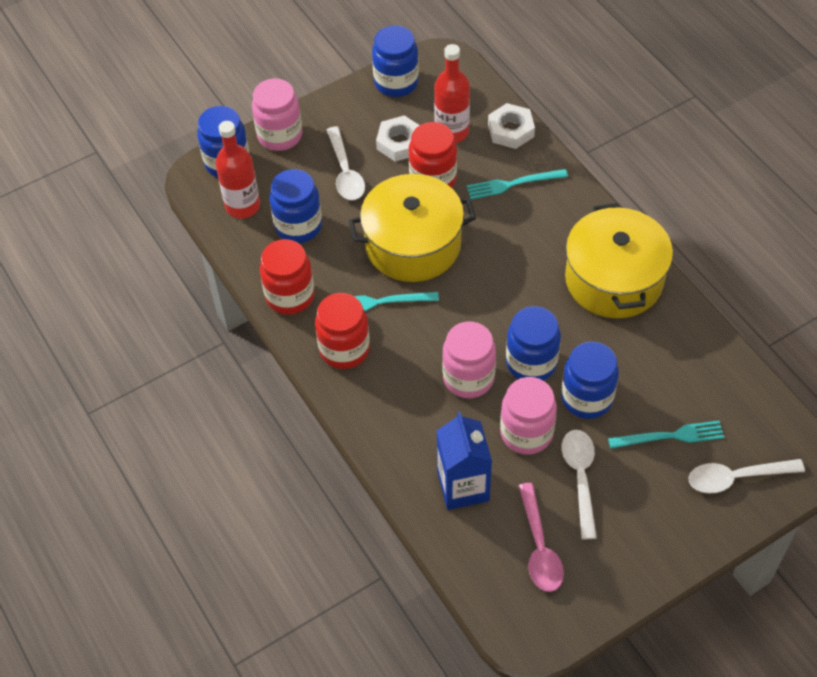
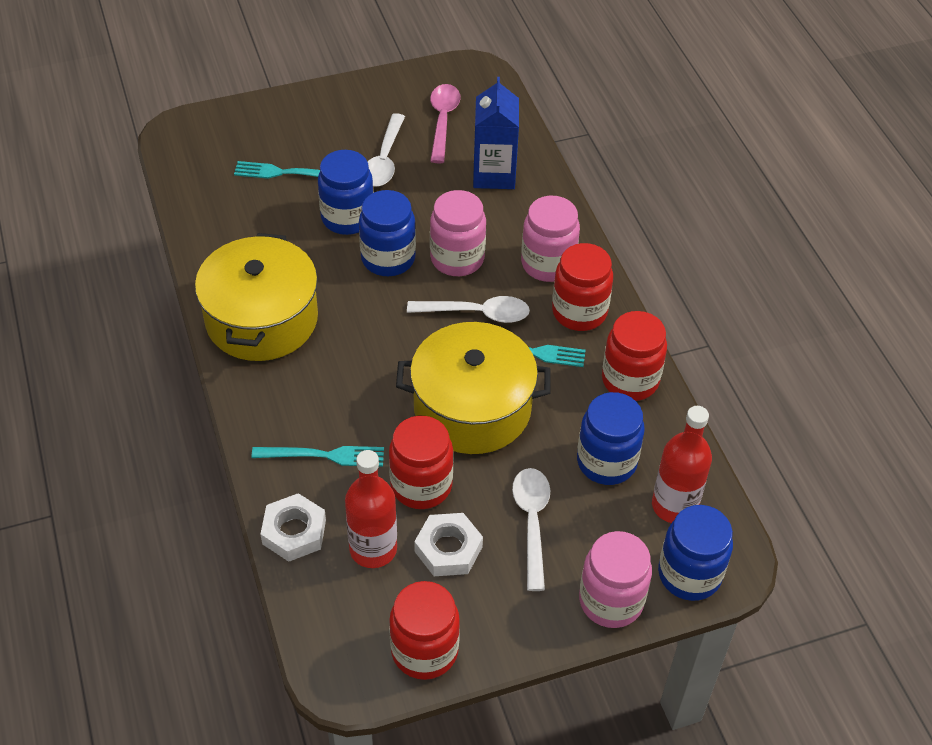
camera: 170 degrees left, 5 degrees down
blue jar [372,25,419,97] -> red jar [389,581,460,680]
pink jar [500,377,557,455] -> pink jar moved to [521,196,580,282]
white spoon [688,459,805,494] -> white spoon moved to [407,296,530,323]

